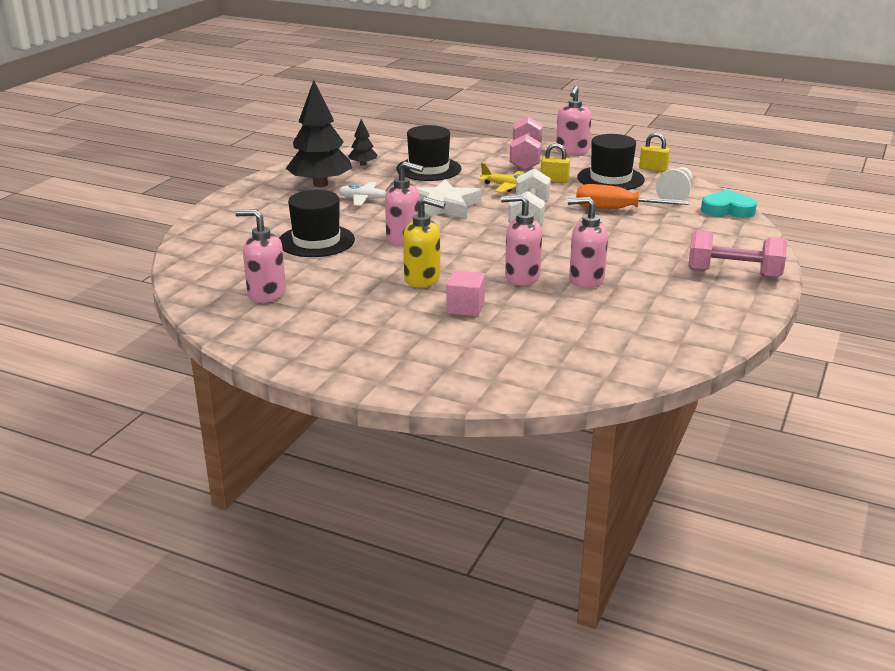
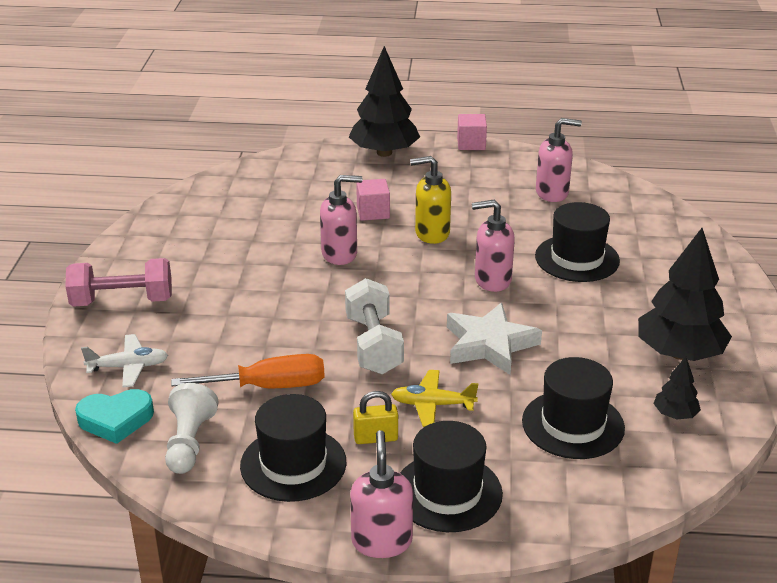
camera: 160 degrees right, 5 degrees up
white plane [339,181,394,206] -> white plane moved to [81,334,168,387]
pink dumbbell [510,116,543,171] -> black hat [400,421,503,532]
pink soap dispenser [568,197,608,288] -> none
yellow padlock [639,132,670,172] -> none
none -> black tree [349,46,420,157]
none -> pink cube [457,114,487,150]

